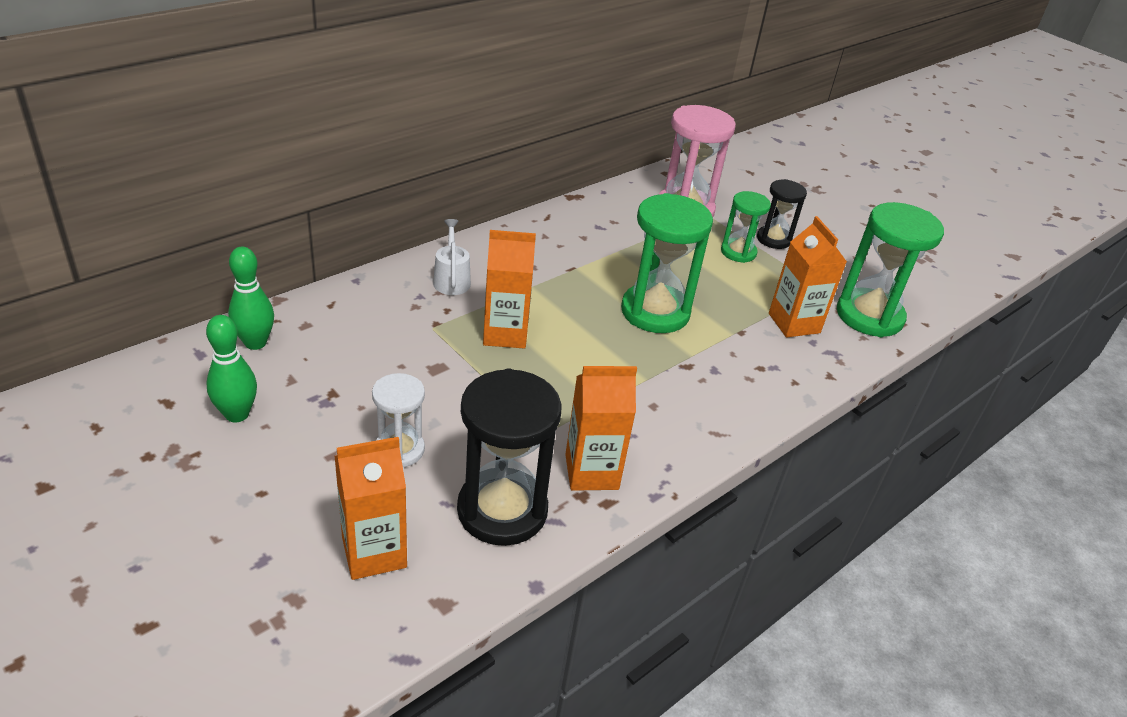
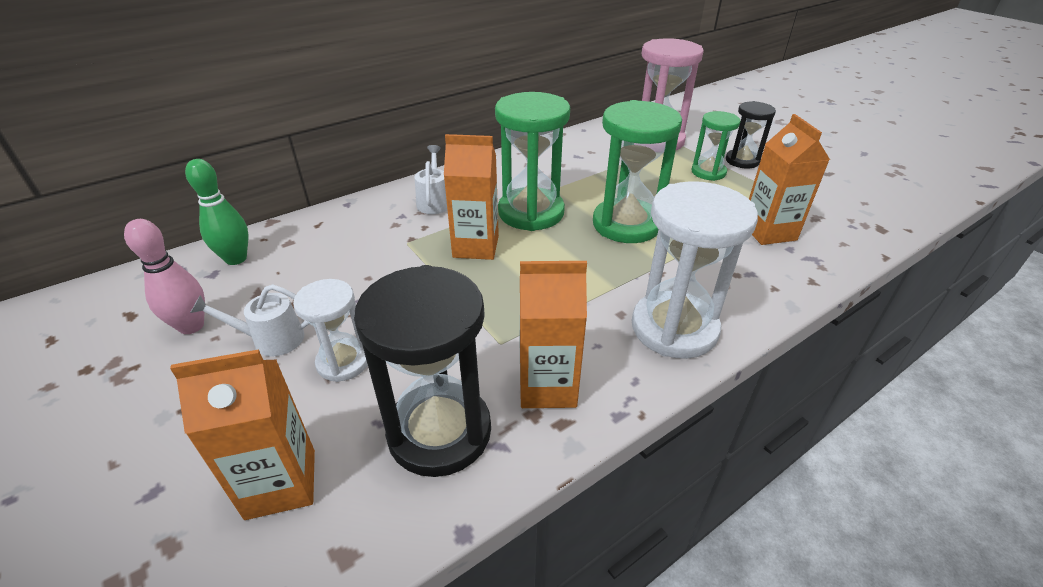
camera: 10 degrees right, 0 degrees up
green bowling pin [206,315,257,422] -> pink bowling pin [124,219,205,334]
green hourglass [837,202,944,337] -> green hourglass moved to [495,92,570,231]
none -> white watering can [190,284,310,356]
none -> white hourglass [632,181,758,359]

